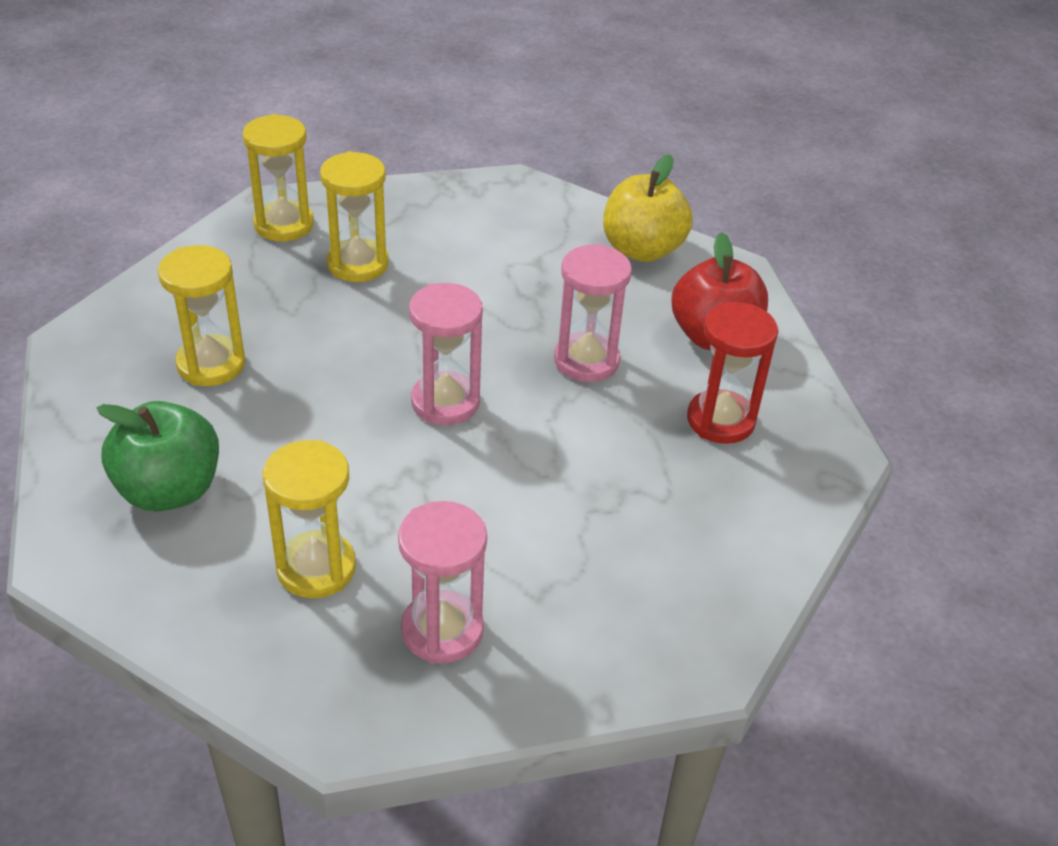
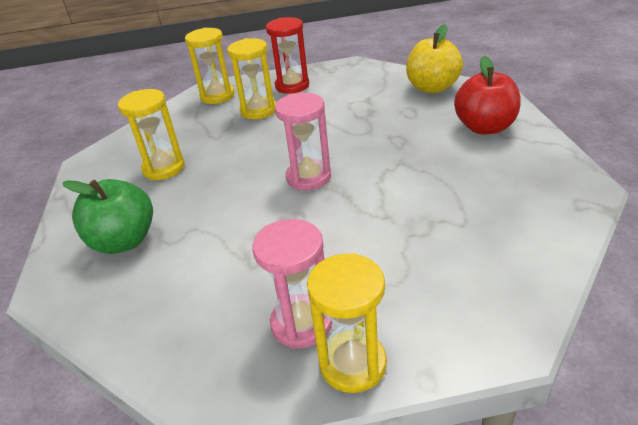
camera: 10 degrees right, 5 degrees down
yellow hourglass [263,440,356,598] -> yellow hourglass moved to [307,253,387,393]
pink hourglass [554,244,632,382] -> none
red hourglass [687,302,778,444] -> red hourglass moved to [266,17,309,94]

